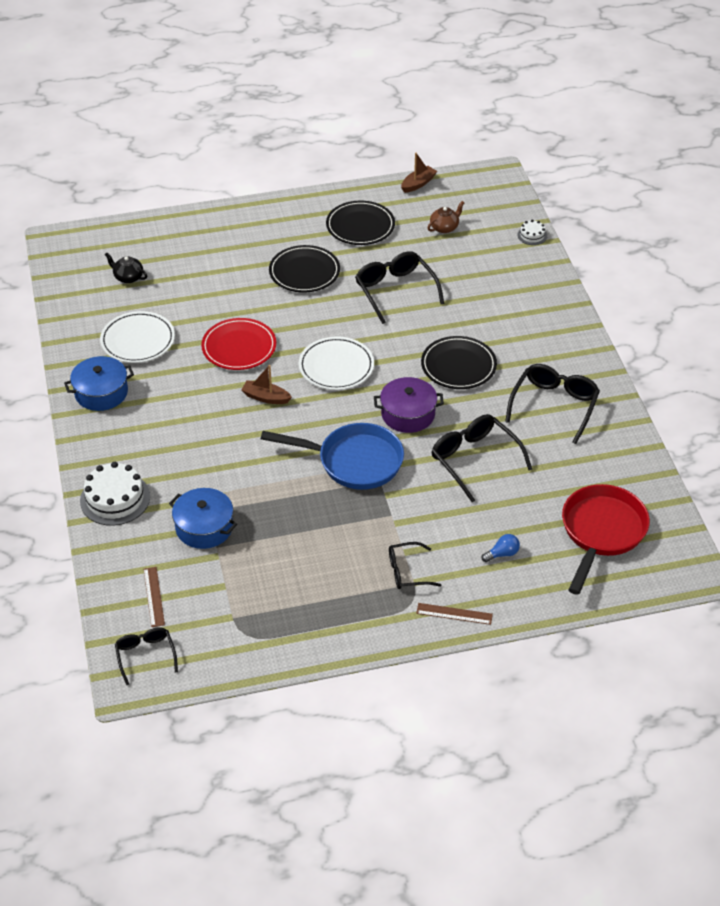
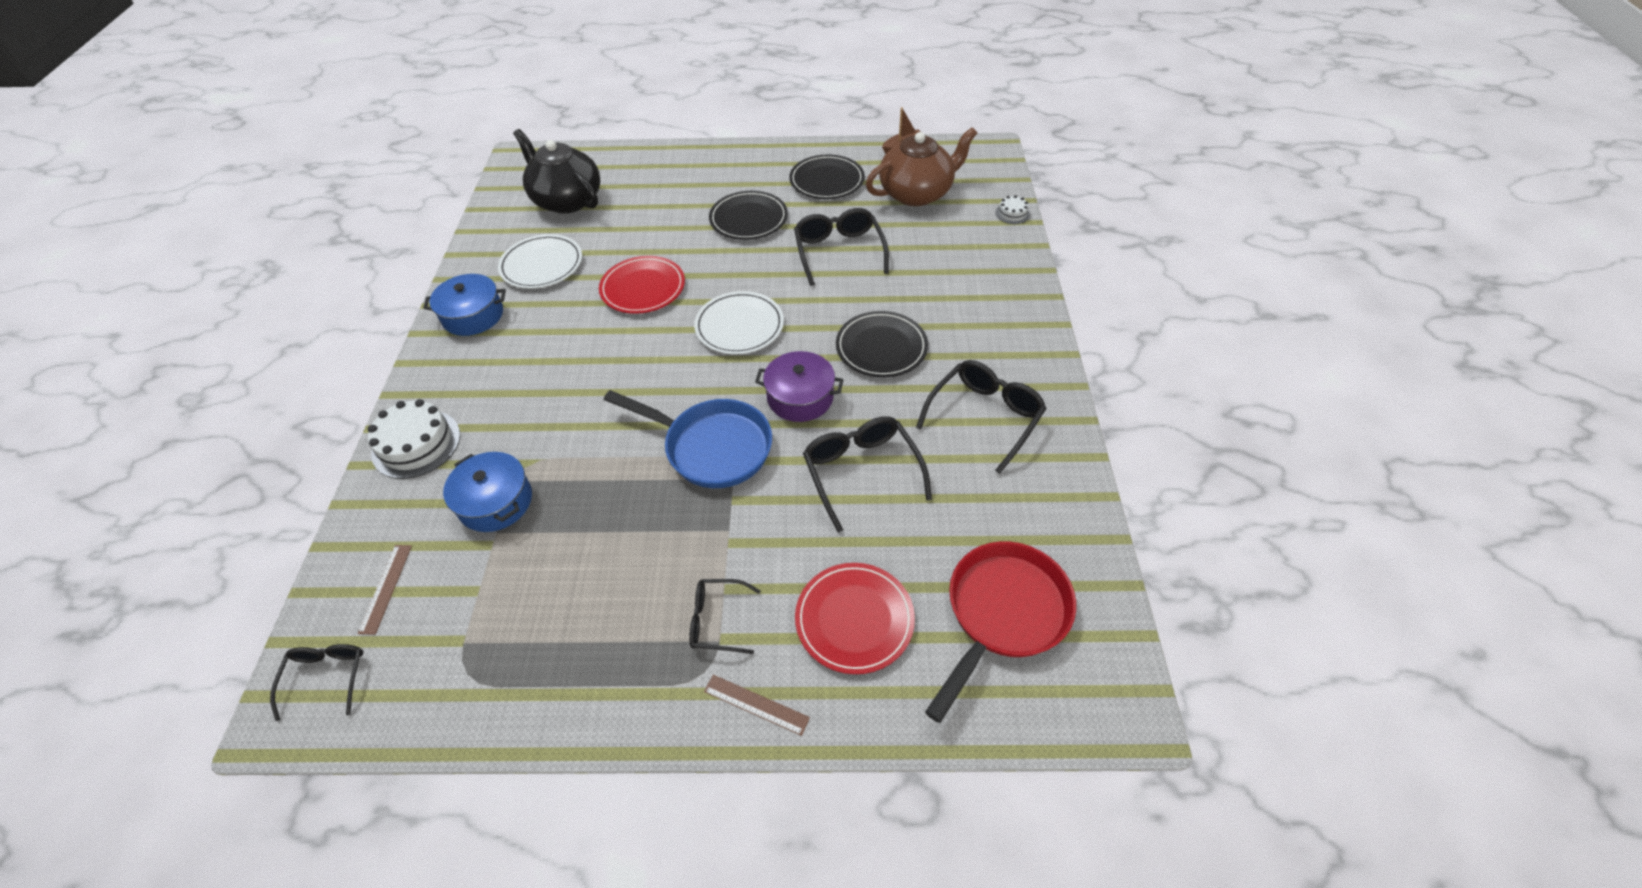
camera: 15 degrees right, 5 degrees up
black teapot [105,252,147,283] -> black teapot [513,129,600,214], size x2.28
brown boat [241,365,292,404] -> none
brown teapot [428,201,464,233] -> brown teapot [866,127,977,206], size x2.28
blue light bulb [481,534,520,562] -> red plate [795,563,915,674]

